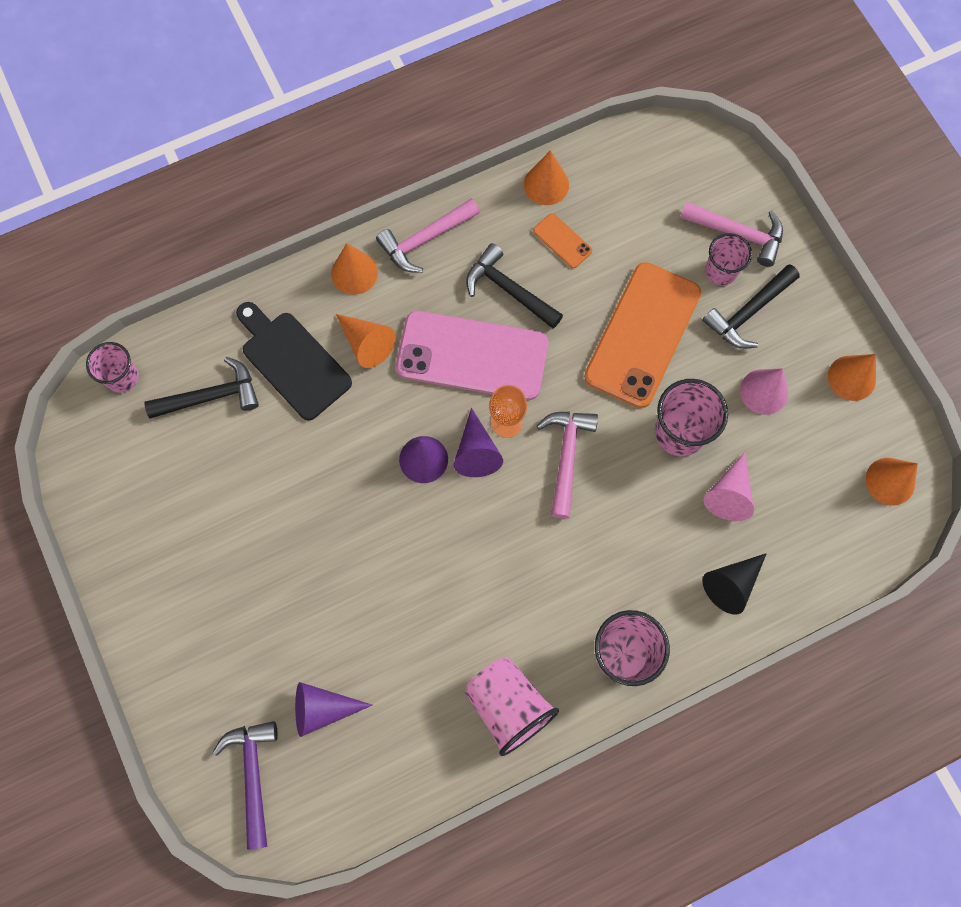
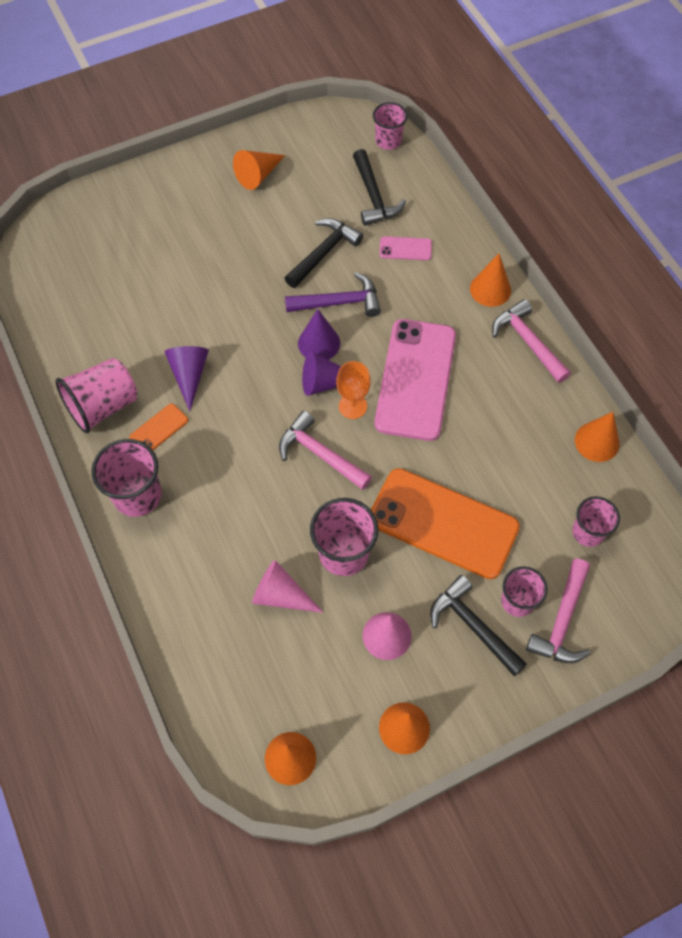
camera: 90 degrees right, 10 degrees down
purple hammer [213,721,278,850] -> purple hammer moved to [285,272,381,317]
black cutting board [236,302,352,421] -> pink phone [379,236,432,260]
purple cone [295,682,373,737] -> purple cone moved to [165,346,209,411]
orange cone [336,314,396,368] -> orange cone moved to [233,150,285,190]
black hammer [466,243,563,329] -> black hammer moved to [285,218,363,288]
orange phone [533,213,592,268] -> orange phone moved to [130,403,188,450]
pink hammer [537,411,598,519] -> pink hammer turned 150 degrees counterclockwise [279,411,372,490]
black cone [702,553,767,615] -> none
none -> pink cup [572,496,620,547]

